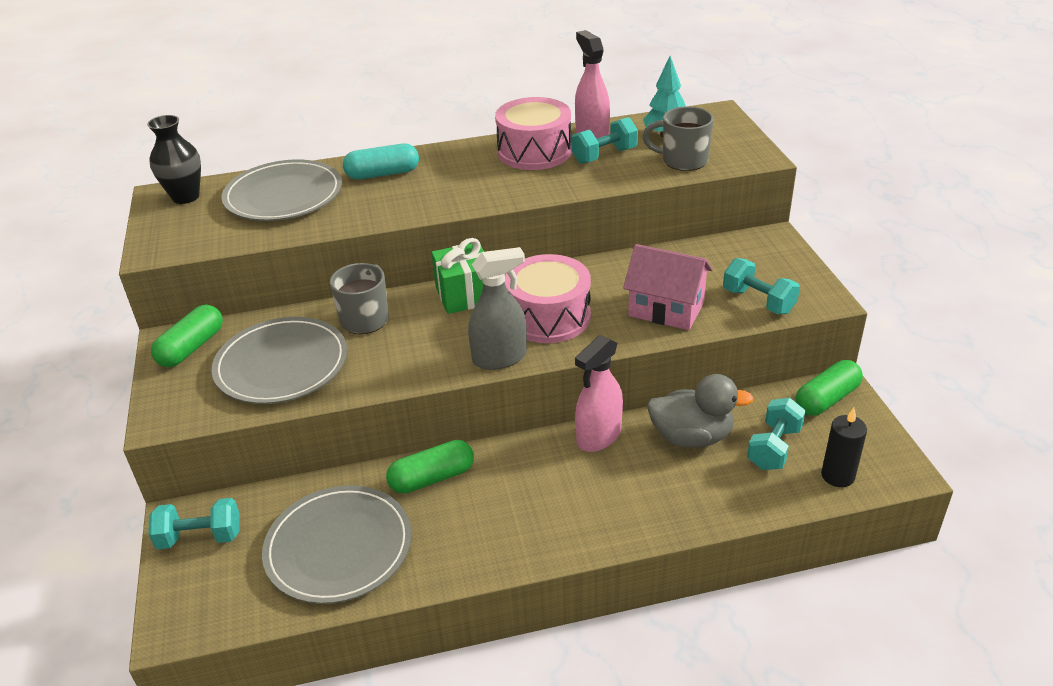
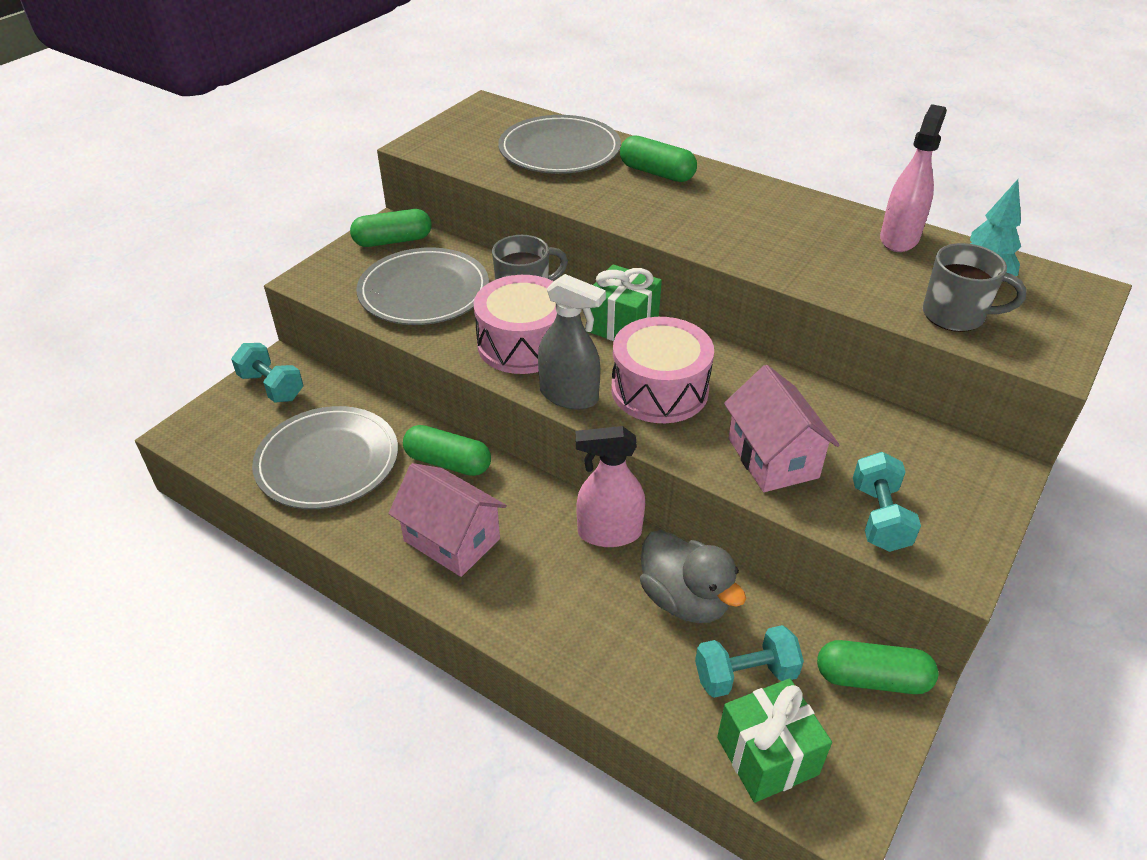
camera: 45 degrees right, 5 degrees up
black vase [147,115,201,204] -> none
turquoise capsule [343,144,419,180] -> green capsule [620,135,697,182]
pink drum [495,97,571,170] -> pink drum moved to [474,275,557,374]
turquoise dumbbell [571,117,638,164] -> none
grey mug [643,106,714,171] -> grey mug turned 135 degrees clockwise [923,243,1026,332]
black candle [821,408,867,487] -> green gift [717,678,832,803]
none -> pink house [388,463,507,577]

